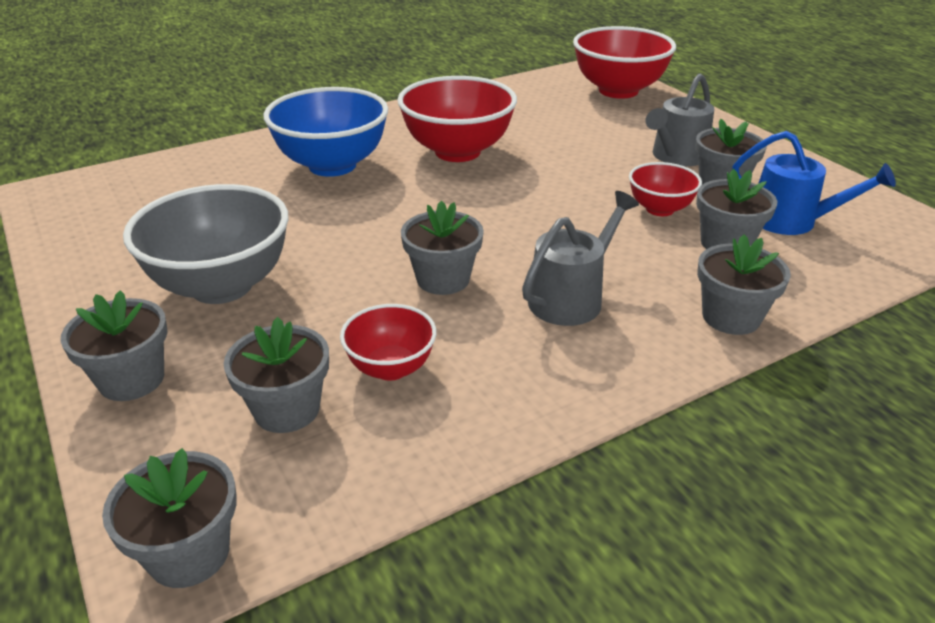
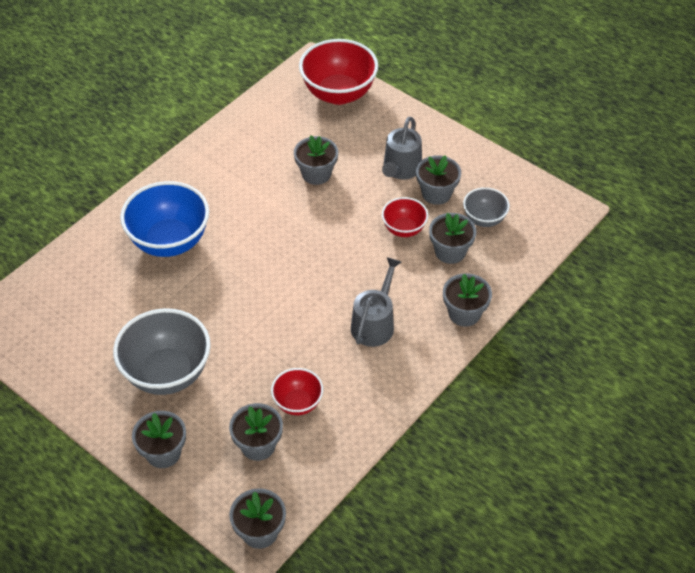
camera: 20 degrees left, 15 degrees up
red bowl [398,76,517,162] -> none
grey flower pot [401,201,484,295] -> grey flower pot moved to [294,136,338,185]
blue watering can [733,131,896,235] -> grey bowl [463,187,510,227]

